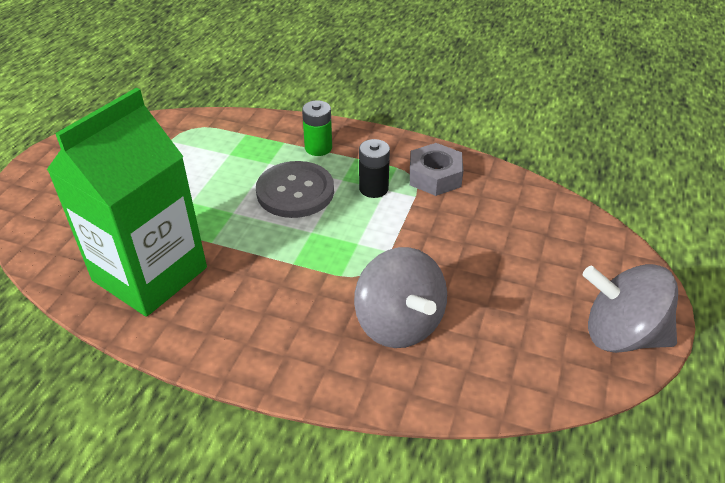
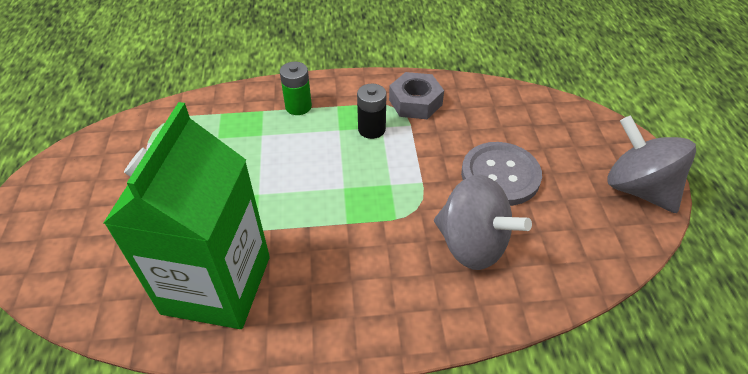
camera: 25 degrees left, 5 degrees up
grey button [256,161,334,218] -> grey button moved to [461,142,542,206]
grey spinning top [583,264,678,353] -> grey spinning top turned 60 degrees clockwise [607,115,696,213]

